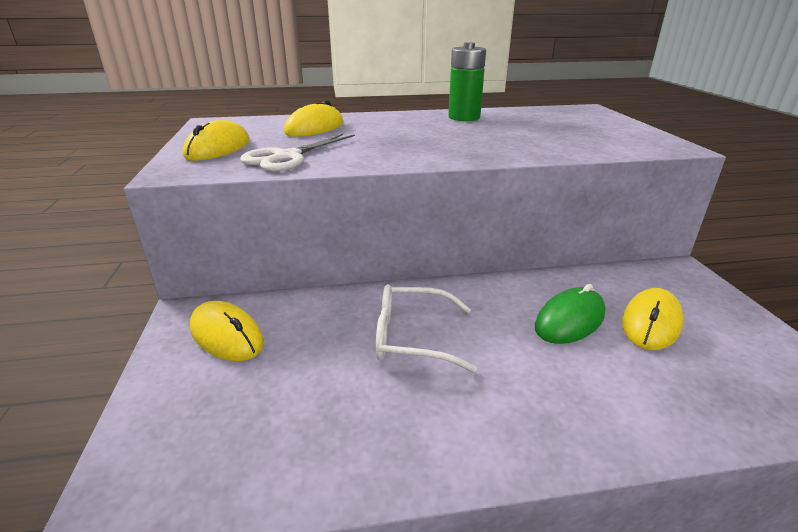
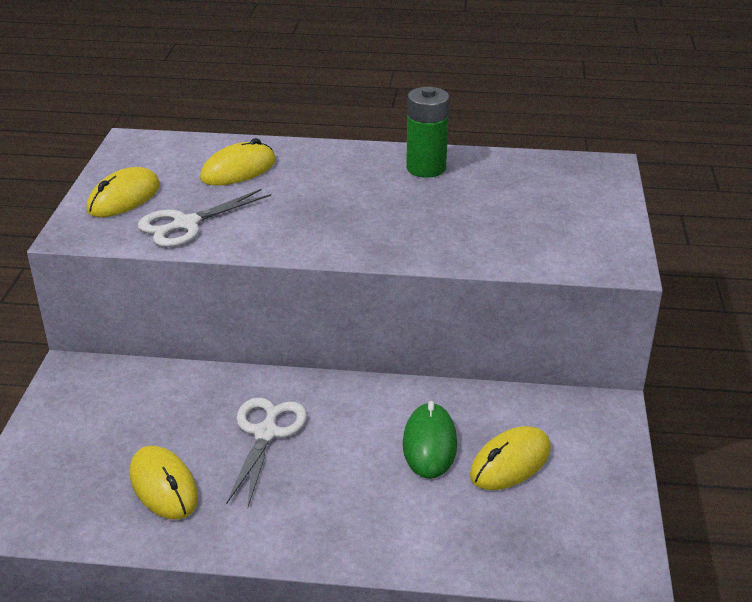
camera: 15 degrees right, 5 degrees up
yellow mouse [190,301,264,361] -> yellow mouse moved to [130,446,198,520]
white glasses [376,284,477,373] -> white scissors [226,397,307,507]
green mouse [535,284,606,344] -> green mouse turned 60 degrees counterclockwise [403,401,457,479]

